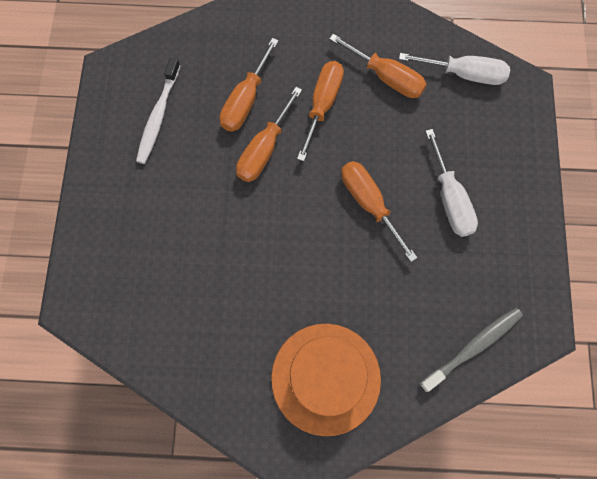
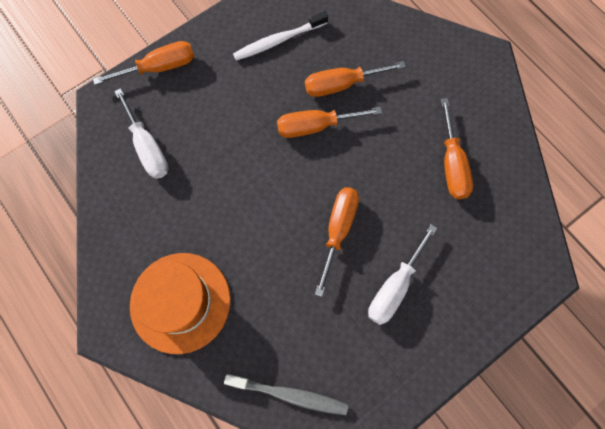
camera: 50 degrees right, 0 degrees up
orange screwdriver [297,61,344,161] -> orange screwdriver moved to [93,41,194,85]
white screwdriver [399,53,510,85] -> white screwdriver moved to [114,88,169,179]

